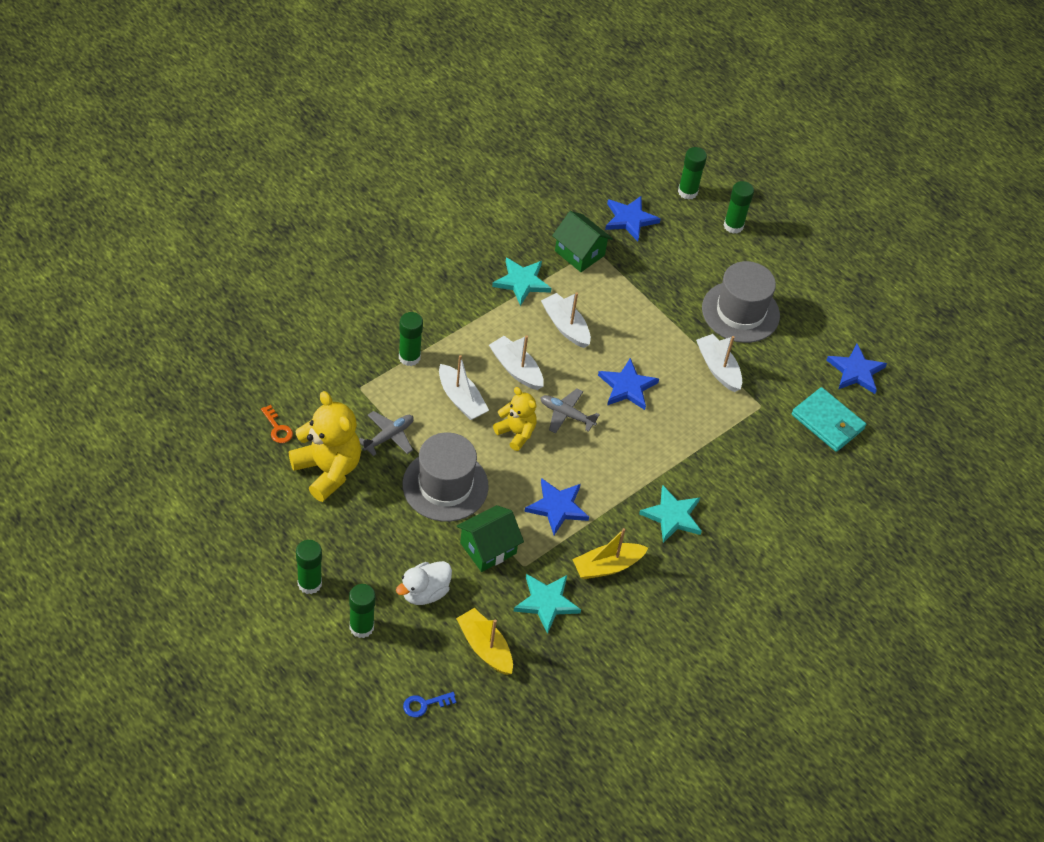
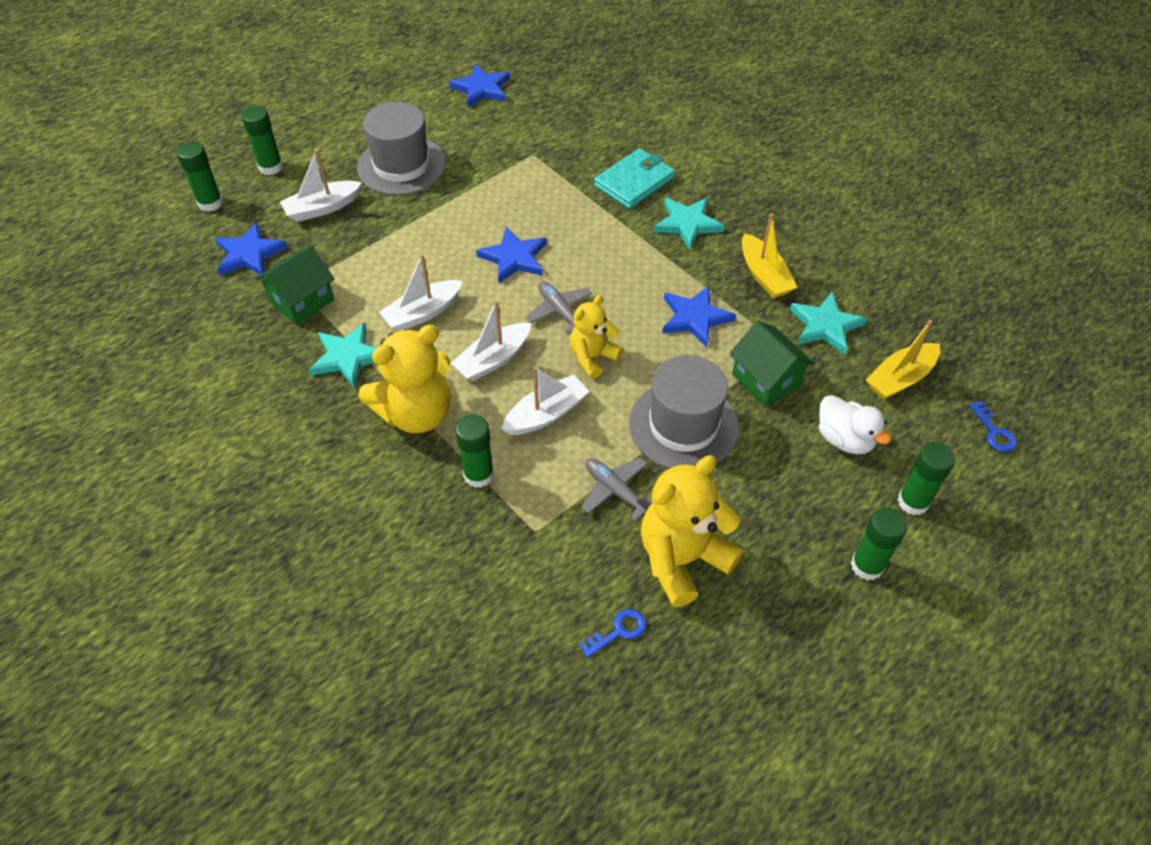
camera: 85 degrees left, 0 degrees up
orange key [261,405,293,443] -> blue key [579,609,646,658]
grey plane [540,388,600,433] -> grey plane turned 120 degrees clockwise [526,281,592,335]
white boat [696,334,742,392] -> white boat moved to [280,149,362,222]
turquoise wallet [792,387,866,452] -> turquoise wallet moved to [594,148,675,209]
none -> yellow teddy bear [358,325,451,433]

